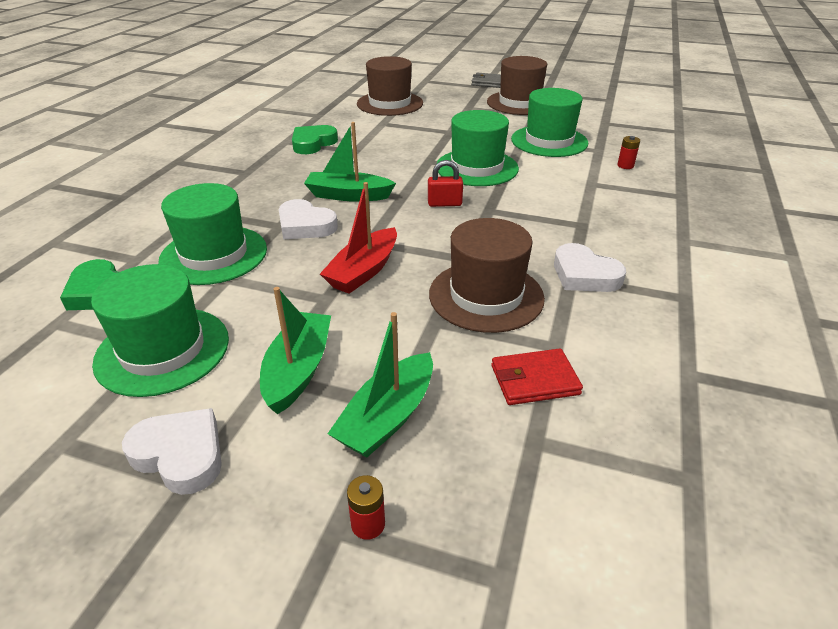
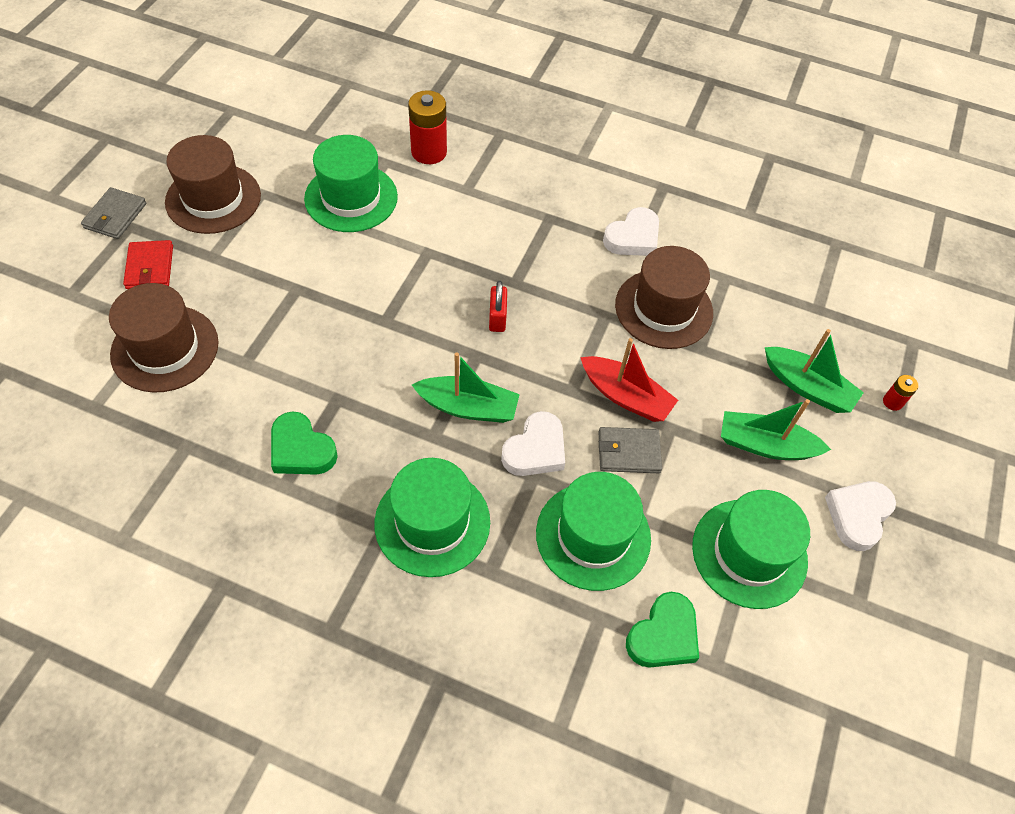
camera: 90 degrees left, 20 degrees up
green boat [304,122,396,202] -> green boat turned 90 degrees counterclockwise [412,352,520,423]
green hat [436,110,519,186] -> green hat moved to [374,458,490,577]
red wallet [491,348,583,405] -> red wallet moved to [123,240,173,289]
red battery [617,136,640,169] -> red battery [408,90,447,164], size x2.04
none -> grey wallet [599,427,662,473]

